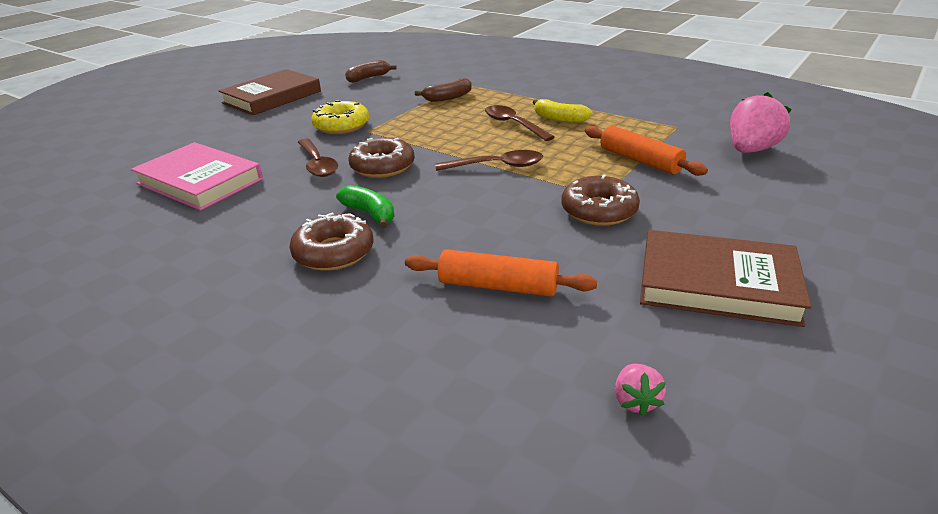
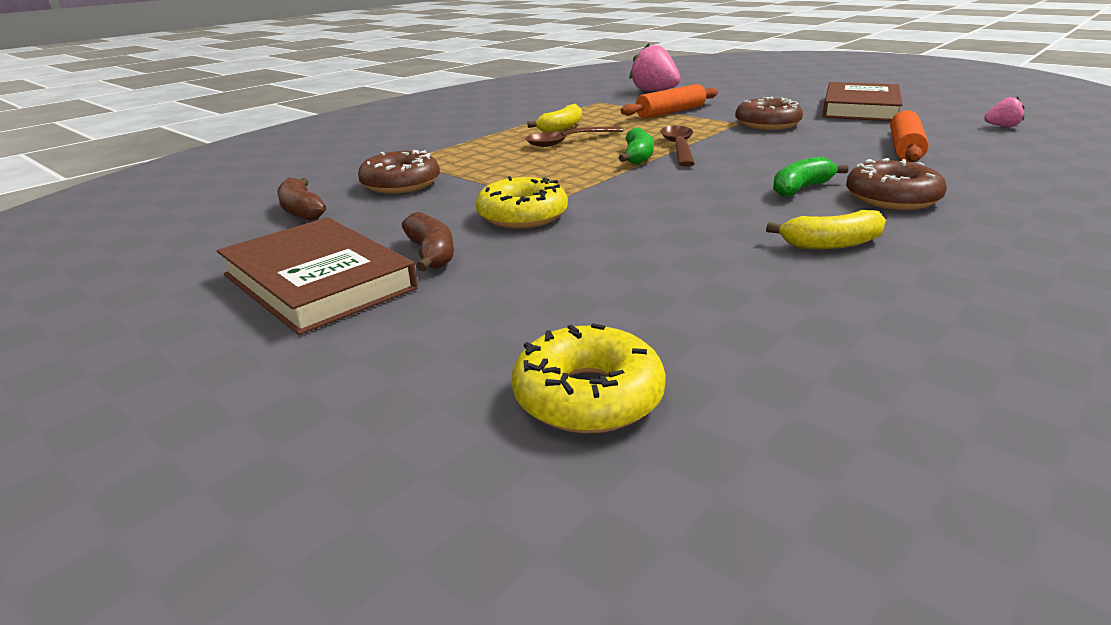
camera: 85 degrees left, 5 degrees down
pink book [131,142,263,211] -> none
brown spoon [298,138,338,177] -> none
brown donut [349,137,415,178] -> brown donut moved to [358,150,440,194]
brown banana [415,78,472,102] -> brown banana moved to [402,212,454,271]
none -> yellow donut [512,323,666,434]
none -> green banana [618,127,654,165]
none -> yellow banana [766,210,886,249]

